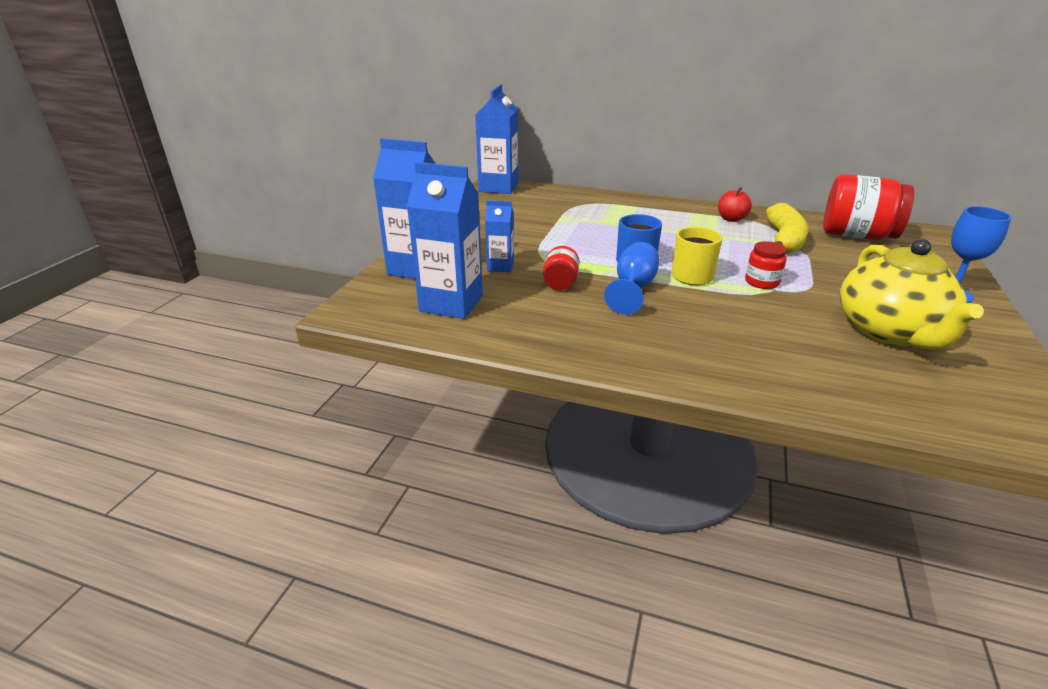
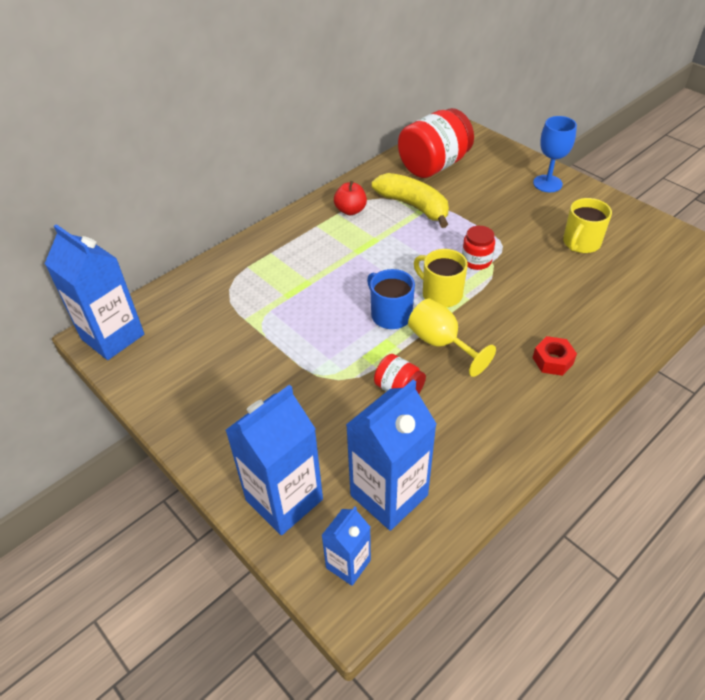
camera: 60 degrees left, 15 degrees up
blue carton [485,200,514,272] -> blue carton moved to [322,507,371,586]
blue goblet [604,242,659,315] -> yellow goblet [408,299,496,377]
yellow teapot [840,239,984,349] -> yellow mug [563,198,612,253]
none -> red nut [533,336,577,376]

